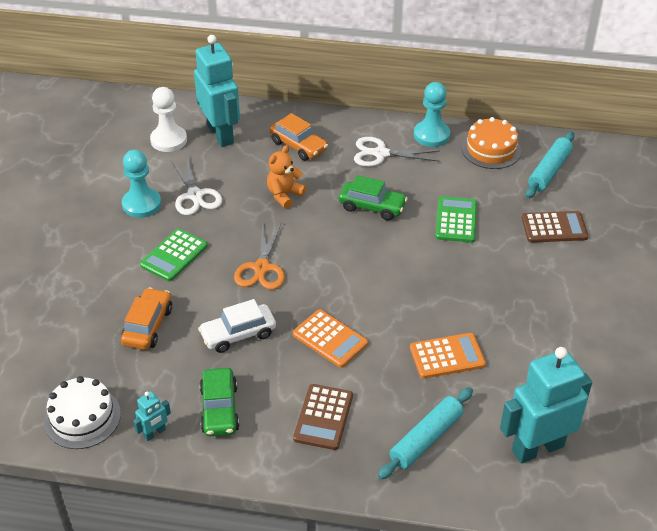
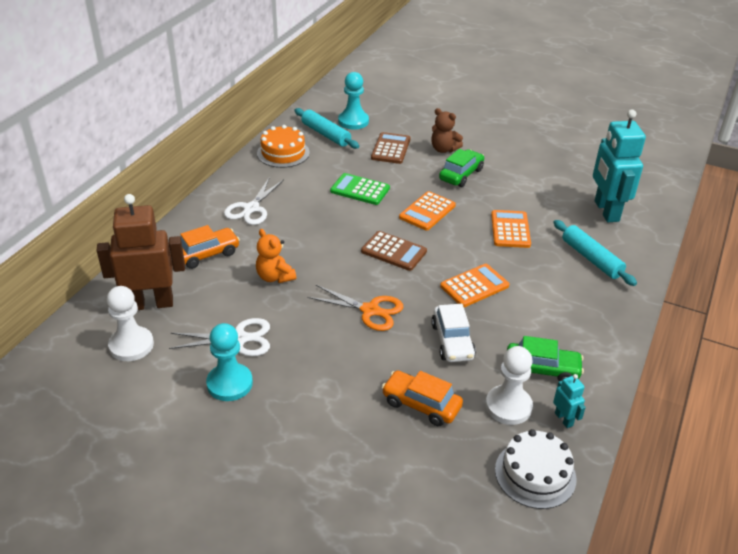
camera: 75 degrees left, 5 degrees down
green calculator [140,229,208,281] -> none
turquoise robot [194,35,240,147] -> brown robot [97,194,185,310]
brown calculator [293,384,353,450] -> brown calculator moved to [361,231,427,271]
green car [339,175,408,220] -> green car moved to [439,149,484,187]
turquoise pawn [414,82,450,147] -> turquoise pawn moved to [338,72,369,130]
none -> orange calculator [399,191,456,230]
none -> brown teddy bear [431,108,463,153]
none -> white pawn [486,346,533,425]

